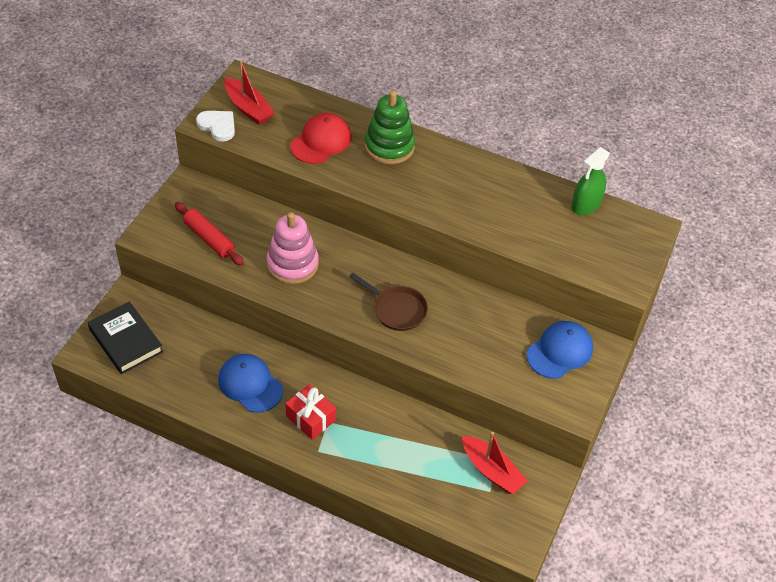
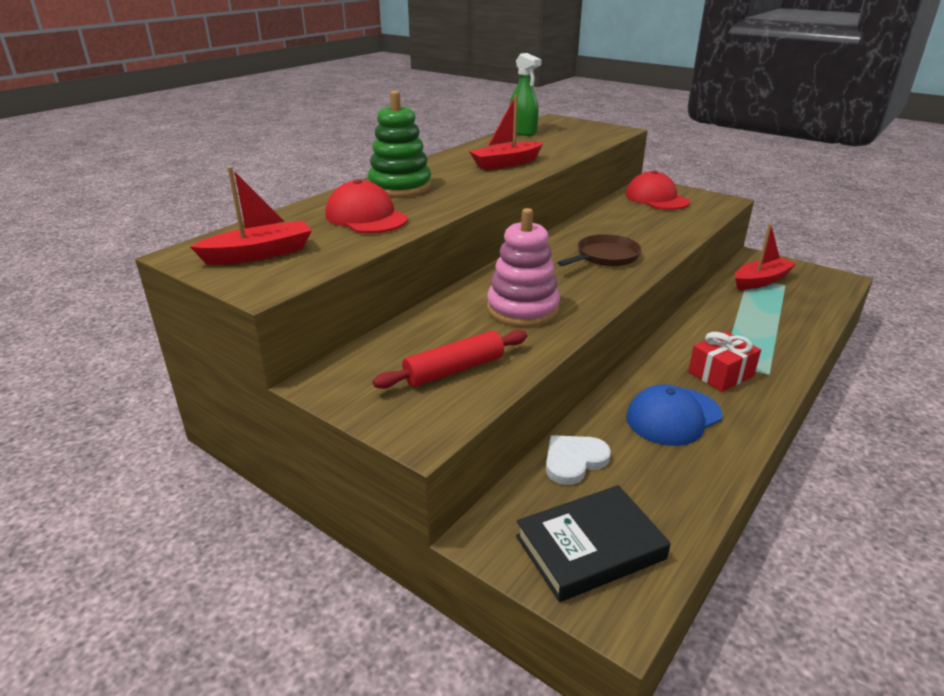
camera: 75 degrees left, 20 degrees down
white heart [196,111,235,142] -> white heart moved to [546,435,611,485]
blue cap [526,321,593,379] -> red cap [625,171,690,210]
none -> red boat [469,95,544,170]

